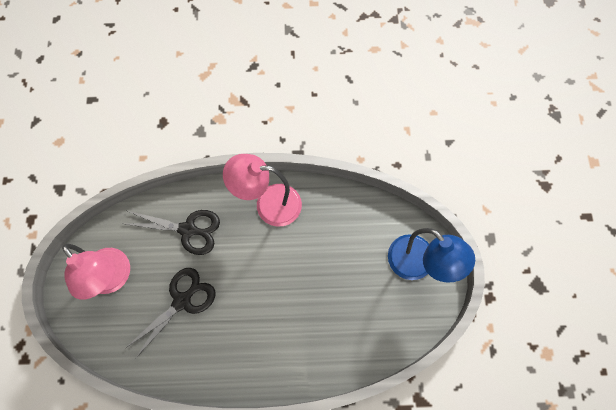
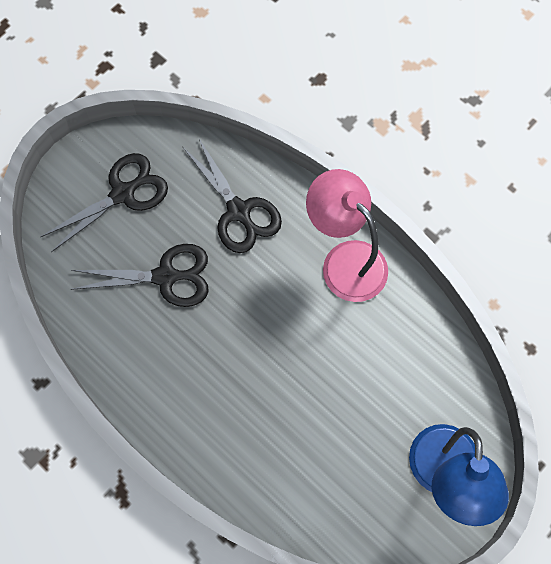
camera: 45 degrees right, 0 degrees up
pink lamp [62,244,130,300] -> black scissors [41,153,168,252]

